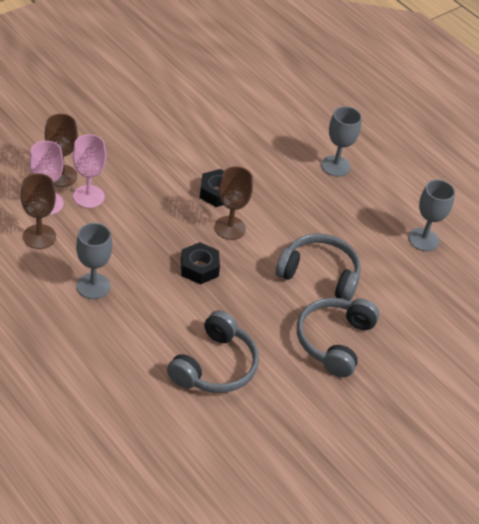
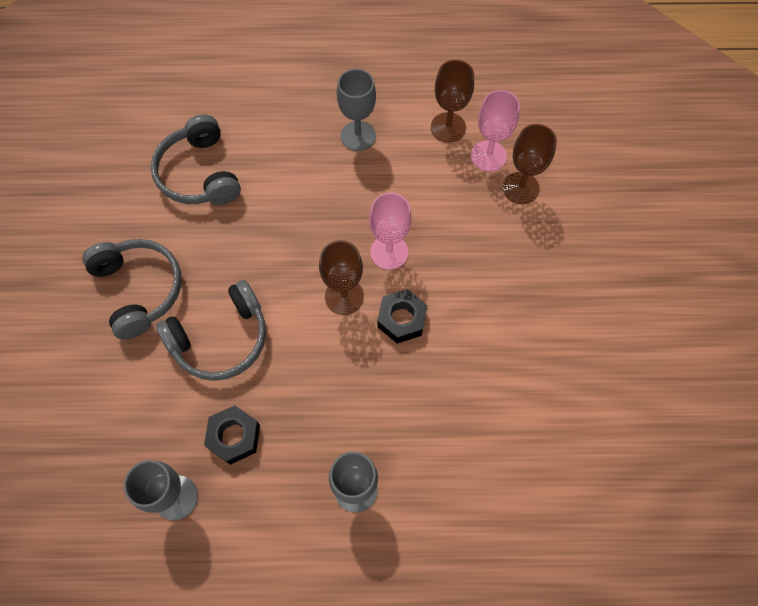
camera: 135 degrees right, 20 degrees up
pink goblet [73,134,106,208] -> pink goblet moved to [369,192,412,270]
black nut [181,242,220,285] -> black nut moved to [204,405,260,465]

